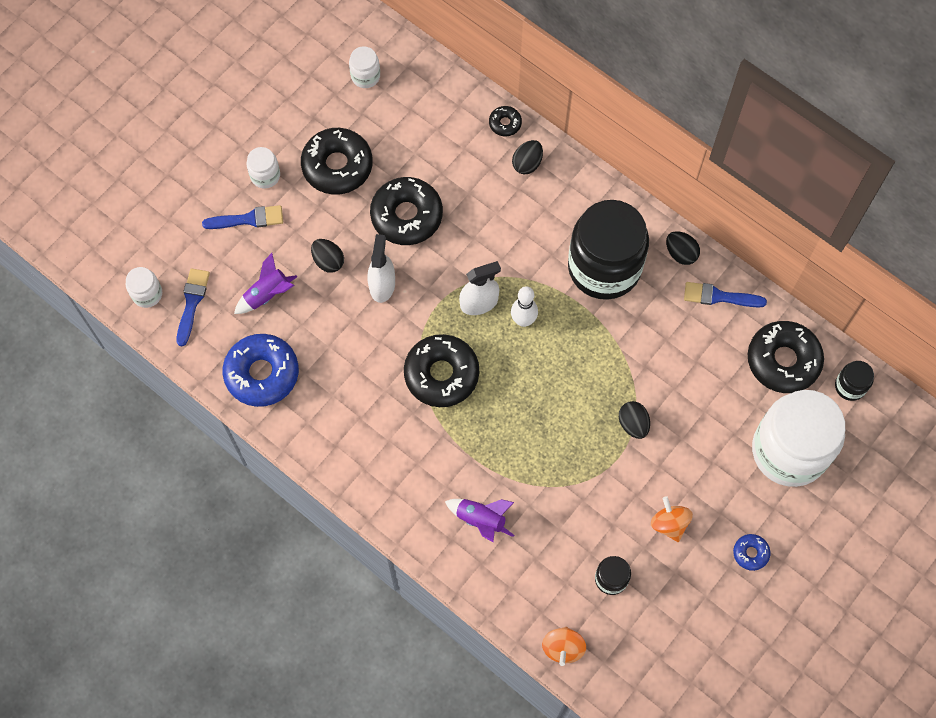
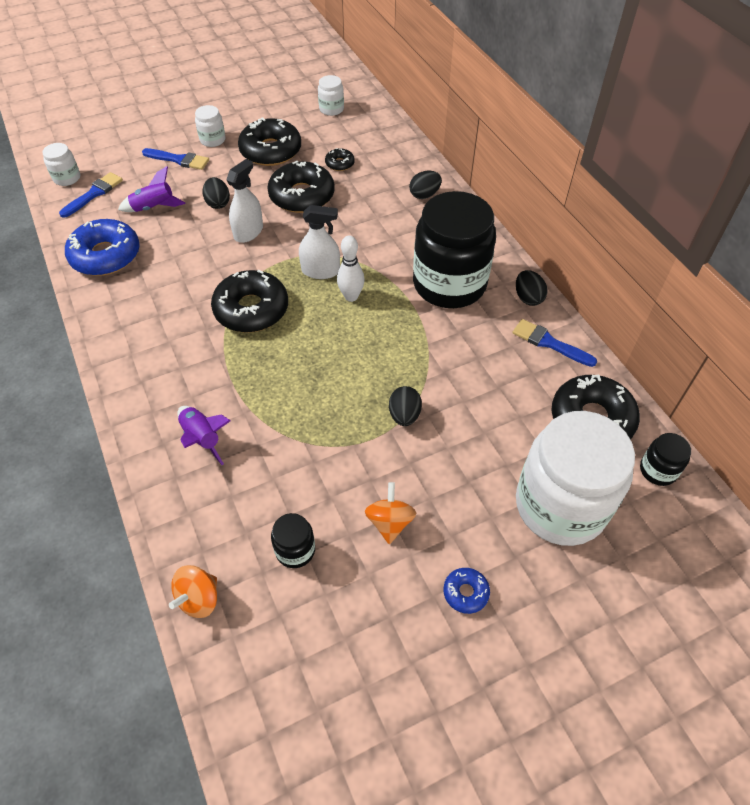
camera: 25 degrees right, 15 degrees down
black donut [489,106,522,136] -> black donut moved to [325,148,355,171]

